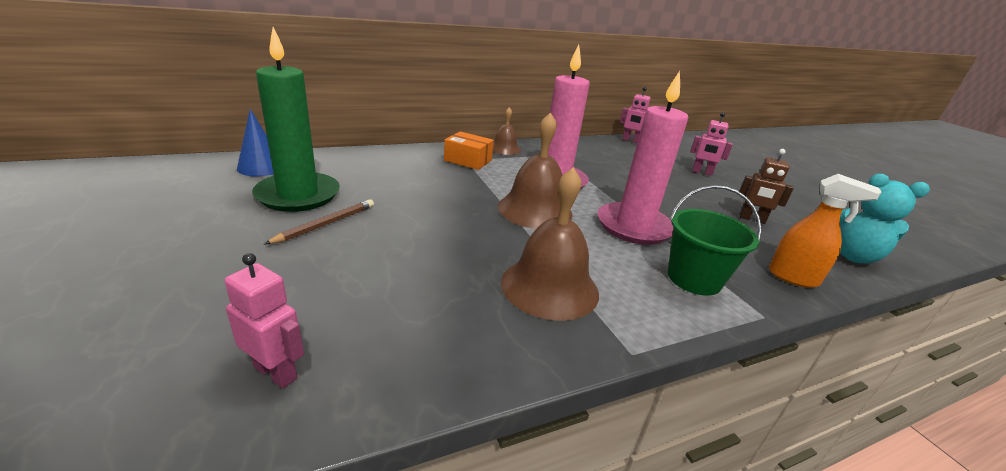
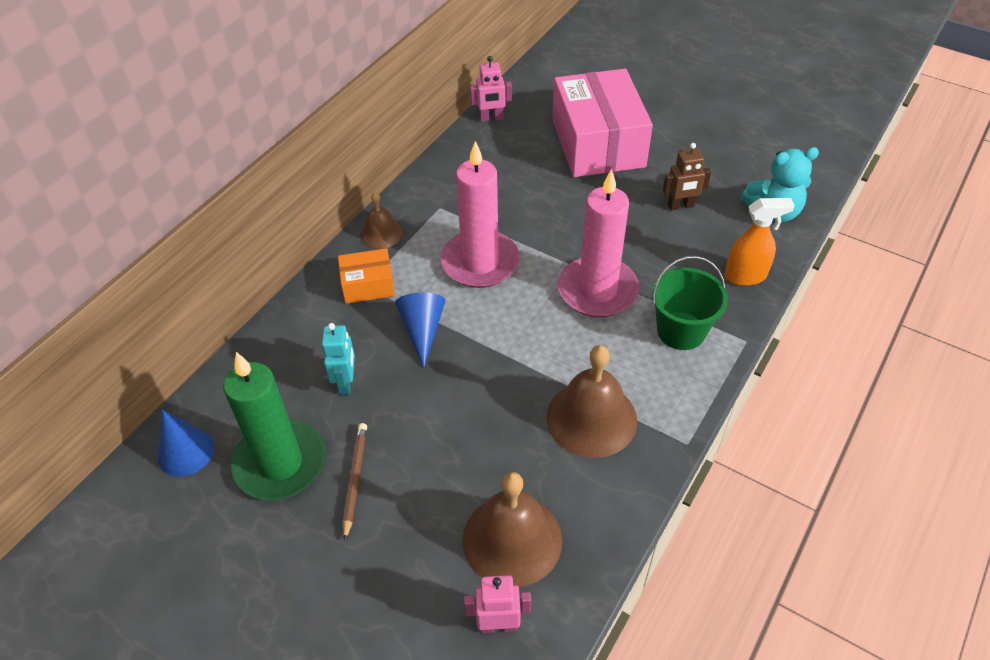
camera: 30 degrees left, 20 degrees up
brown bell [498,112,573,229] -> brown bell moved to [463,472,562,587]
pink robot [690,112,733,176] -> pink box [552,69,653,177]
none -> turquoise robot [322,323,355,395]
none -> blue cone [395,293,445,368]

